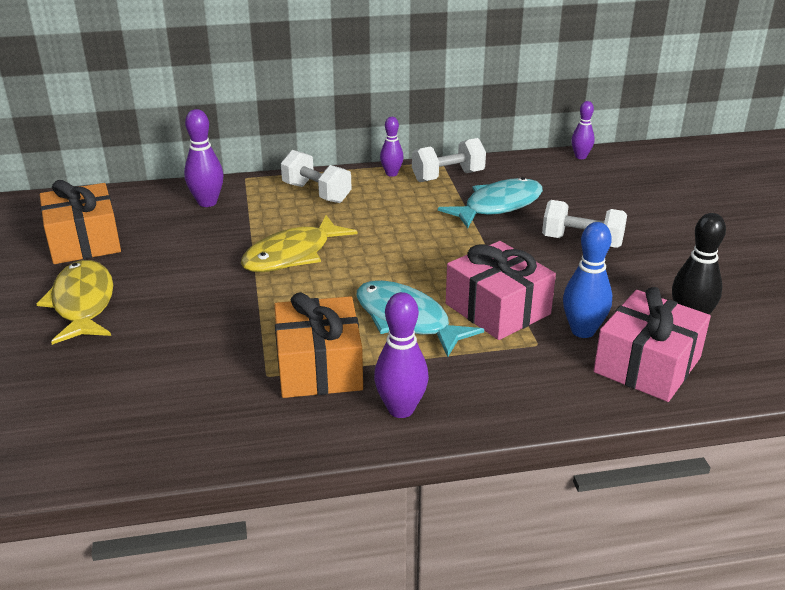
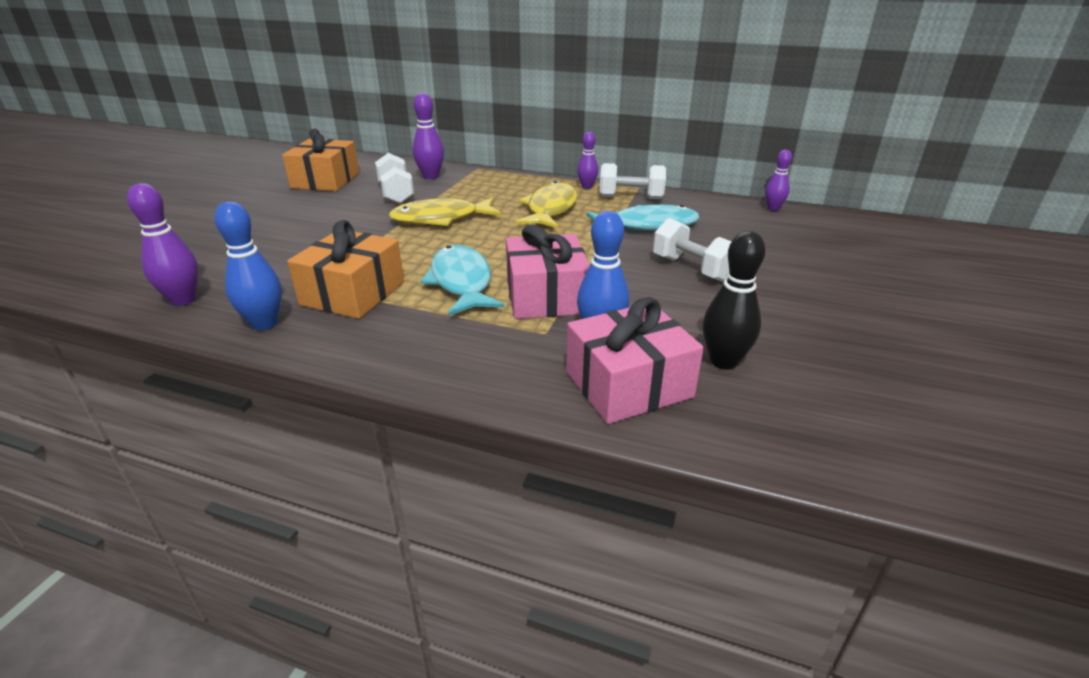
camera: 30 degrees right, 0 degrees up
yellow fish [37,260,113,345] -> yellow fish moved to [516,181,578,228]
white dumbbell [281,150,352,203] -> white dumbbell moved to [375,153,414,204]
purple bowling pin [374,292,429,418] -> purple bowling pin moved to [127,183,198,306]
none -> blue bowling pin [215,201,282,330]

